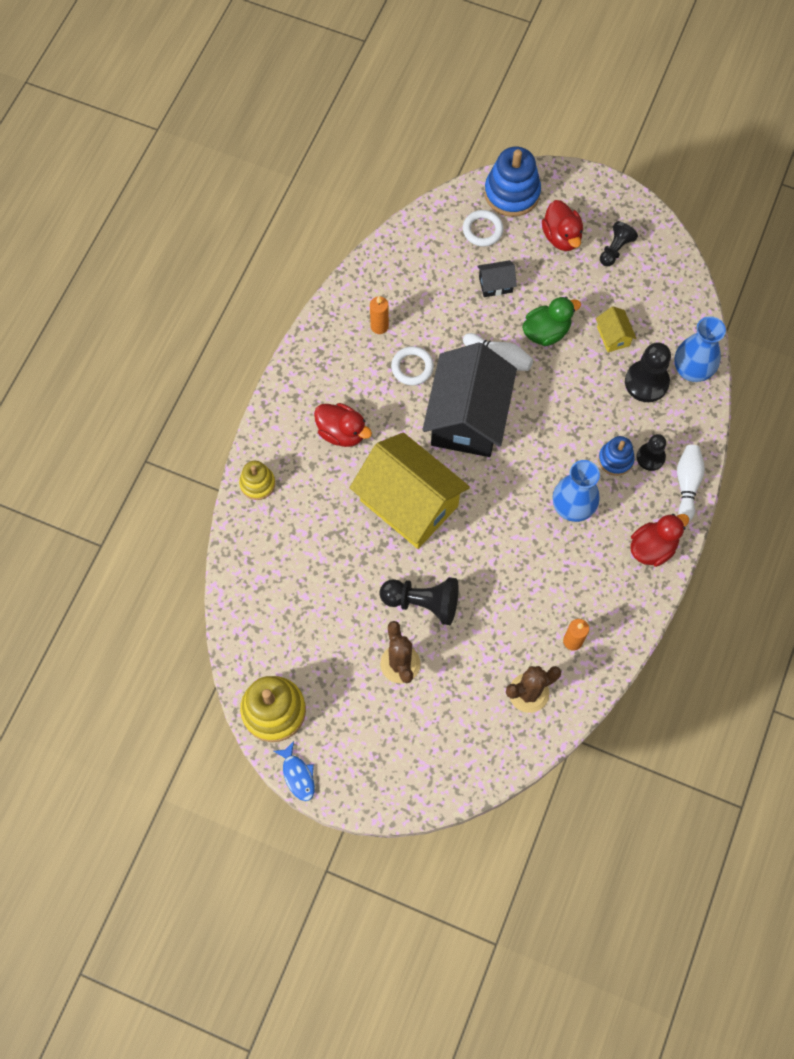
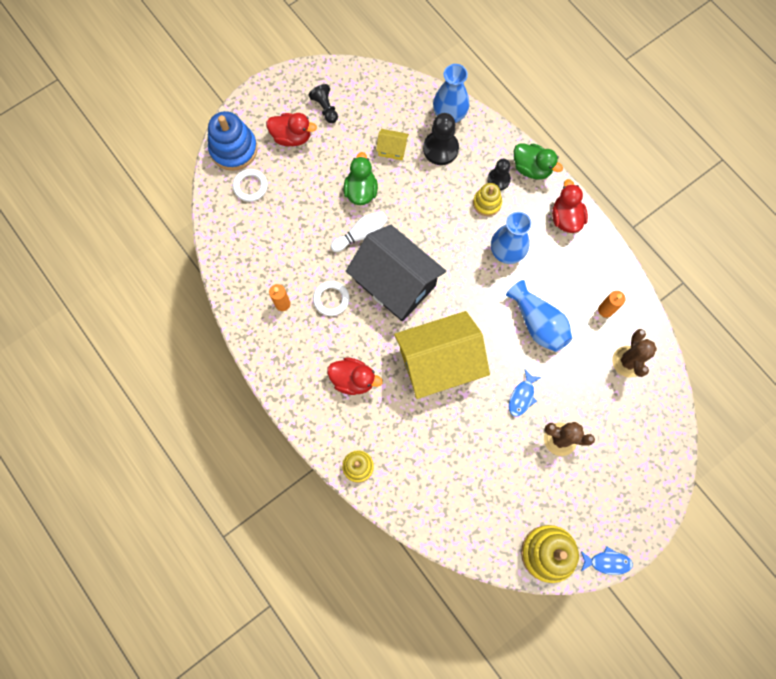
camera: 60 degrees left, 5 degrees up
red duck [314,403,372,447] -> red duck turned 45 degrees clockwise [327,358,383,395]
black pawn [379,577,458,625] -> blue fish [509,370,542,417]
black house [477,260,517,297] -> none
blue stacking toy [598,436,635,476] -> yellow stacking toy [473,183,502,216]
white bowling pin [677,445,705,521] -> green duck [514,143,563,180]
none -> blue vase [506,280,572,352]

